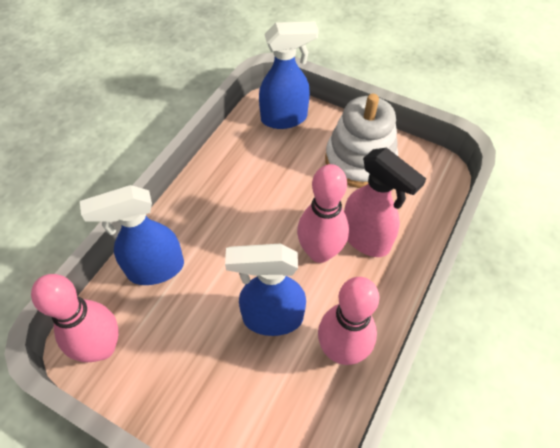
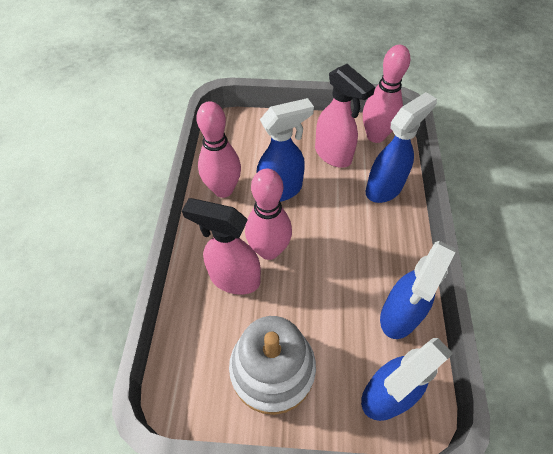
camera: 155 degrees right, 0 degrees up
none -> pink spray bottle [315,64,375,168]
none -> blue spray bottle [380,241,455,339]

